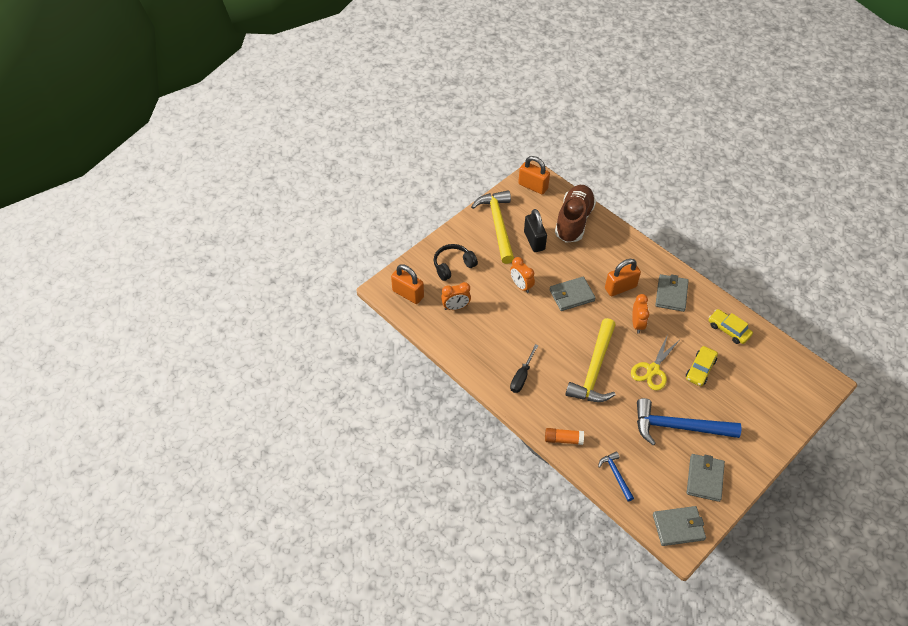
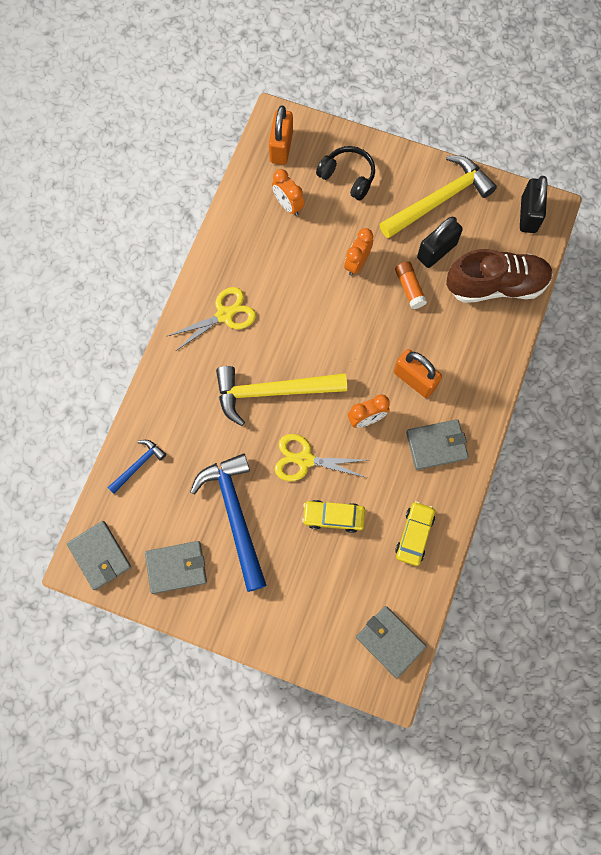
camera: 65 degrees right, 20 degrees up
black screwdriver [510,344,539,393] -> yellow scissors [168,287,256,351]
orange padlock [518,156,550,194] -> black padlock [520,176,547,233]
orange glue stick [545,428,584,445] -> orange glue stick moved to [395,261,427,309]
grey wallet [549,277,596,311] -> grey wallet moved to [356,606,427,678]

